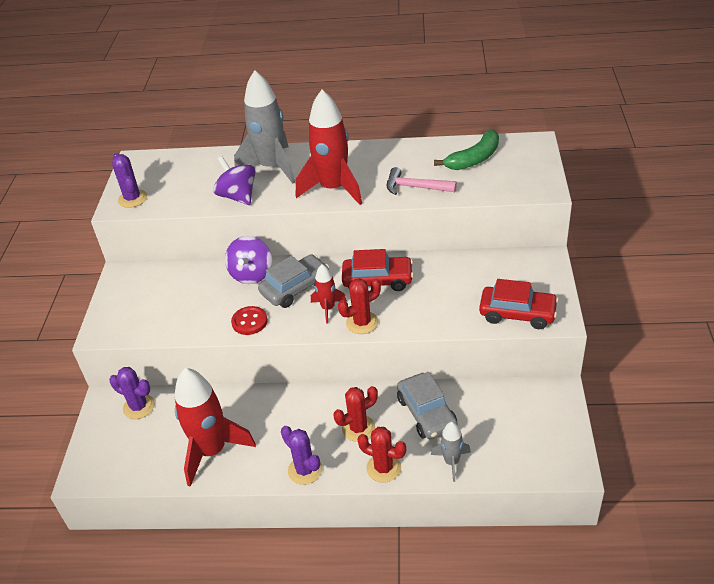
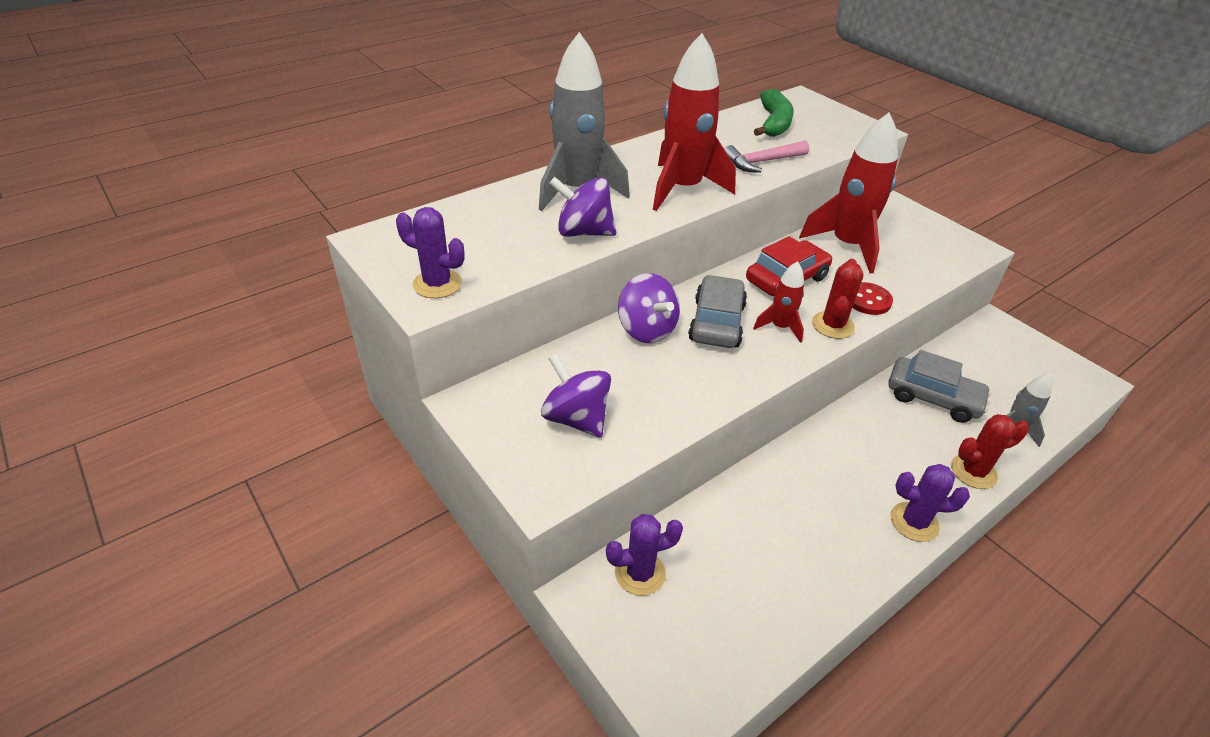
camera: 45 degrees left, 0 degrees up
red rocket [175,368,256,487] -> red rocket moved to [799,113,898,274]
red button [231,306,268,335] -> red button moved to [852,282,893,315]
red cactus [333,386,378,442] -> none
red car [479,279,559,329] -> none
none -> purple spinning top [541,354,611,438]

